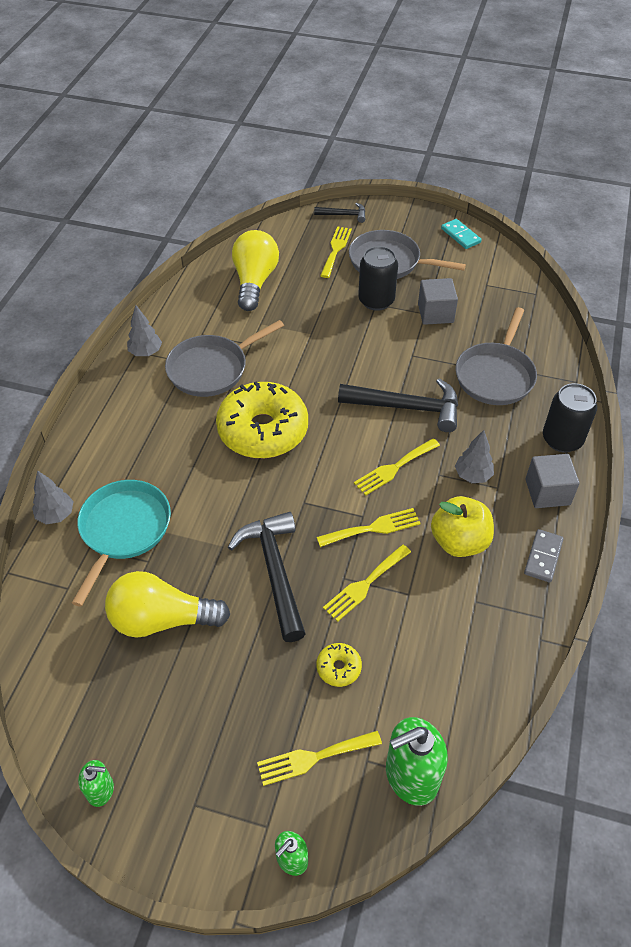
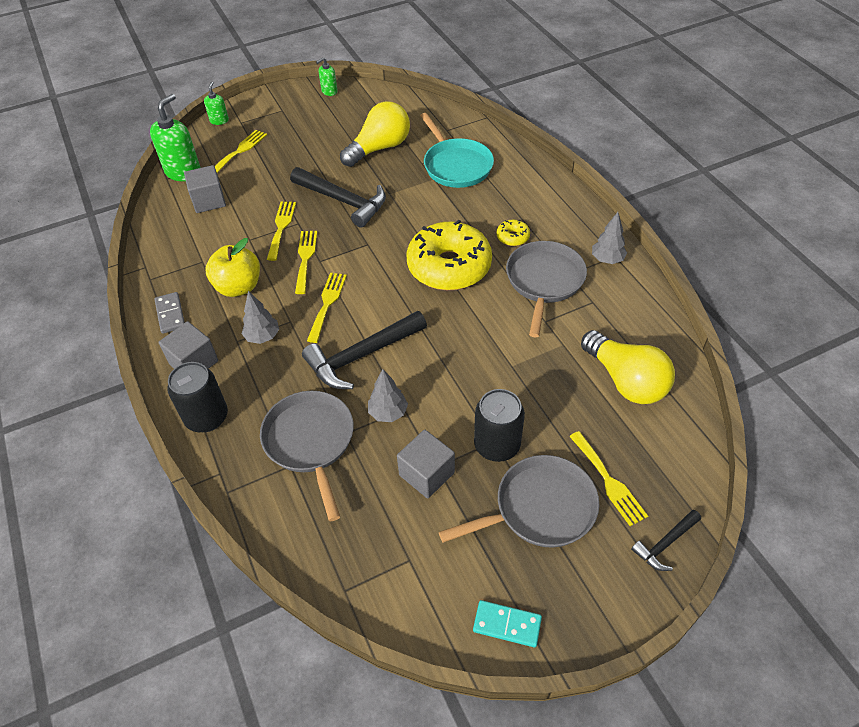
camera: 140 degrees right, 0 degrees up
grey tree [32,470,74,524] -> grey tree moved to [368,369,408,422]
yellow fork [316,508,421,547] -> yellow fork turned 150 degrees clockwise [295,231,317,294]
yellow donut [316,643,362,687] -> yellow donut moved to [496,220,530,246]
none -> grey cube [184,165,226,213]

